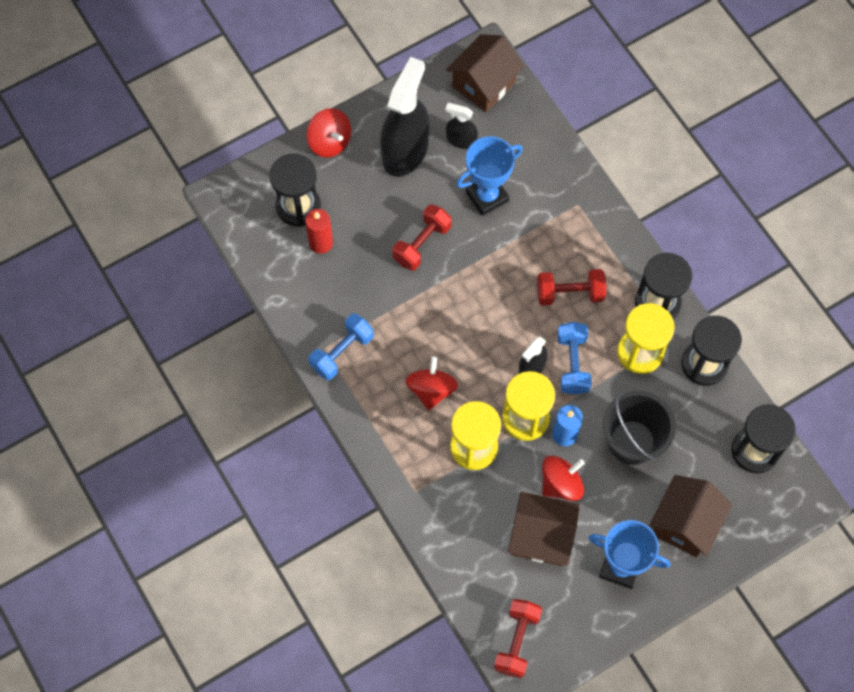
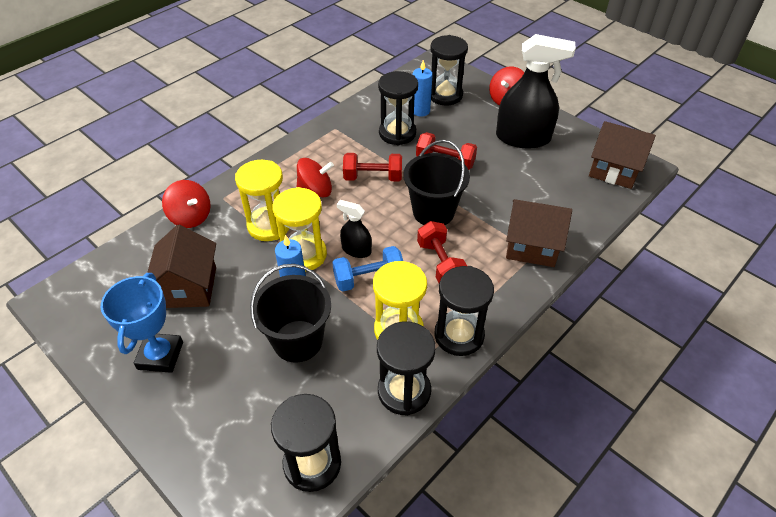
camera: 75 degrees right, 20 degrees down
red candle [305,209,333,254] -> blue candle [413,60,433,117]
blue dumbbell [308,314,374,380] -> none
black spray bottle [445,103,478,149] -> none
blue trophy [456,136,523,216] -> none
red dumbbell [494,599,542,678] -> red dumbbell moved to [343,153,402,181]
red spinning top [542,456,585,501] -> red spinning top moved to [162,180,211,228]
brown house [649,475,732,557] -> brown house moved to [506,199,572,267]
none -> black hourglass [378,71,418,145]
none -> black bucket [403,140,470,225]

